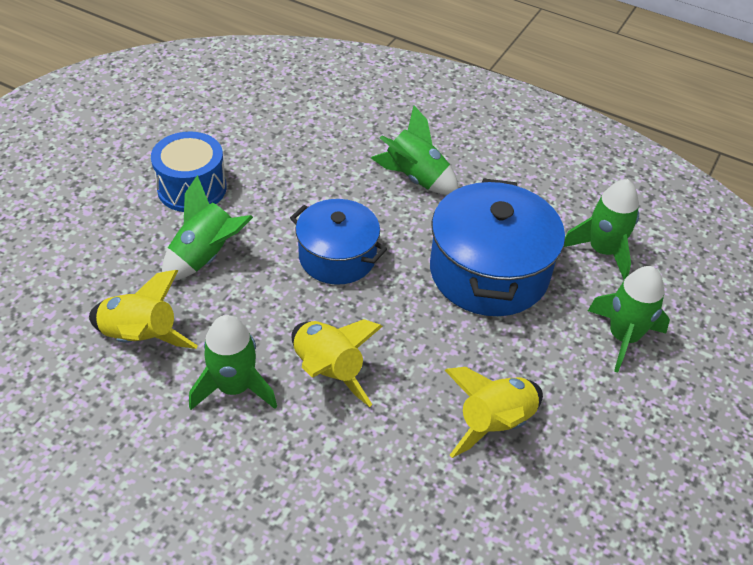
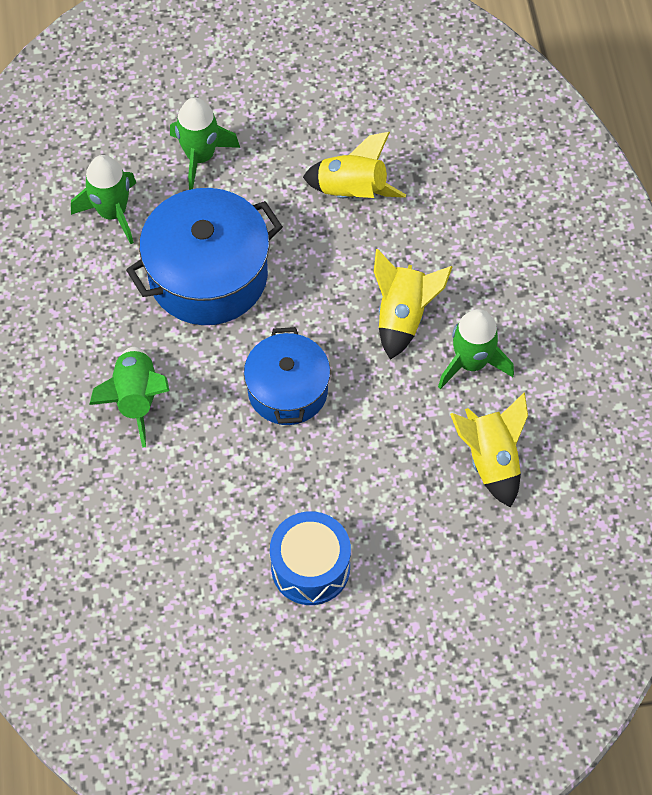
camera: 125 degrees left, 15 degrees up
green rocket [162,175,253,281] -> none

